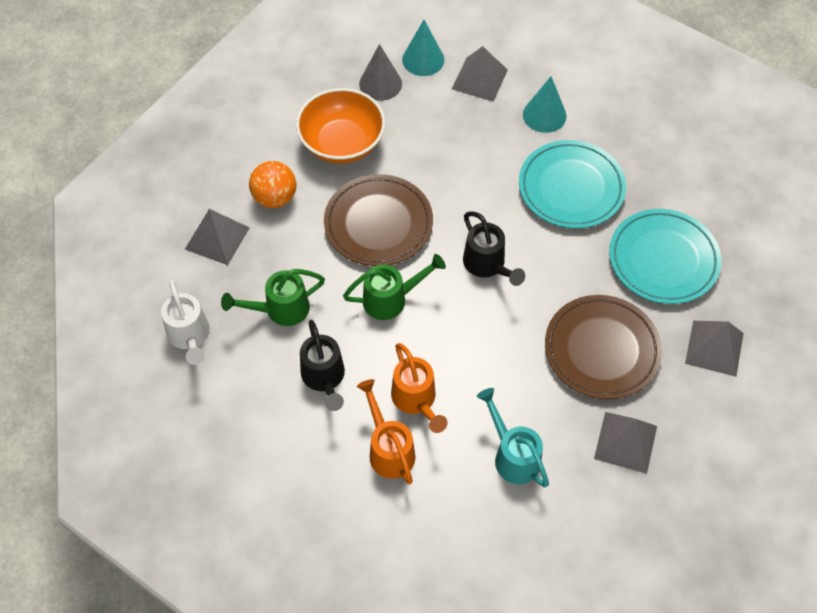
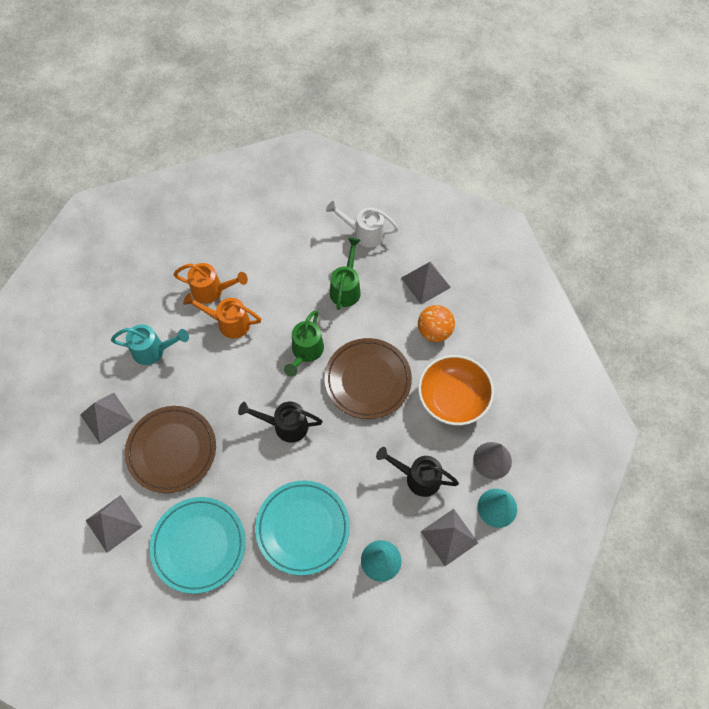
camera: 125 degrees right, 5 degrees up
black watering can [300,320,345,411] -> black watering can moved to [376,447,459,497]

